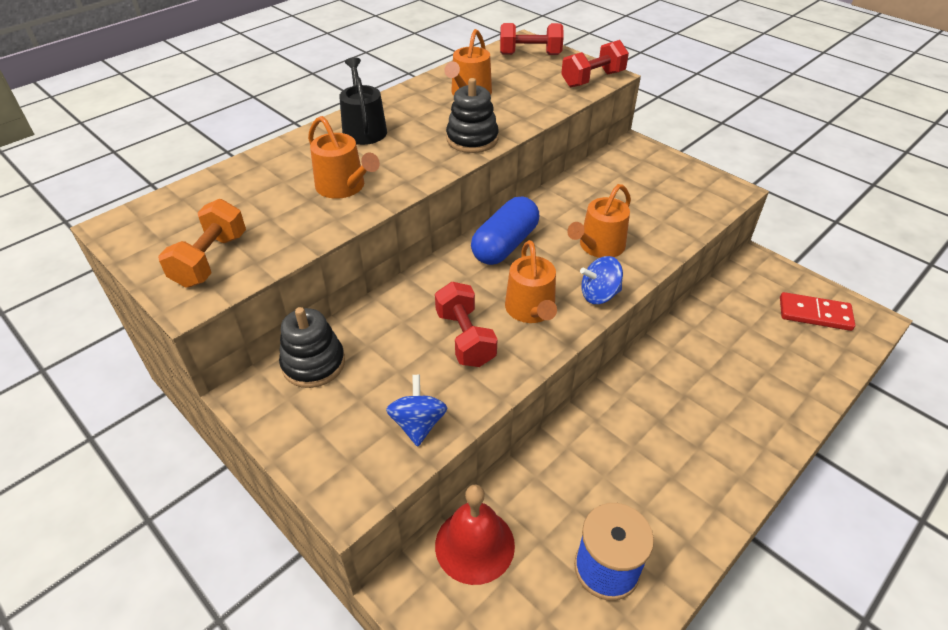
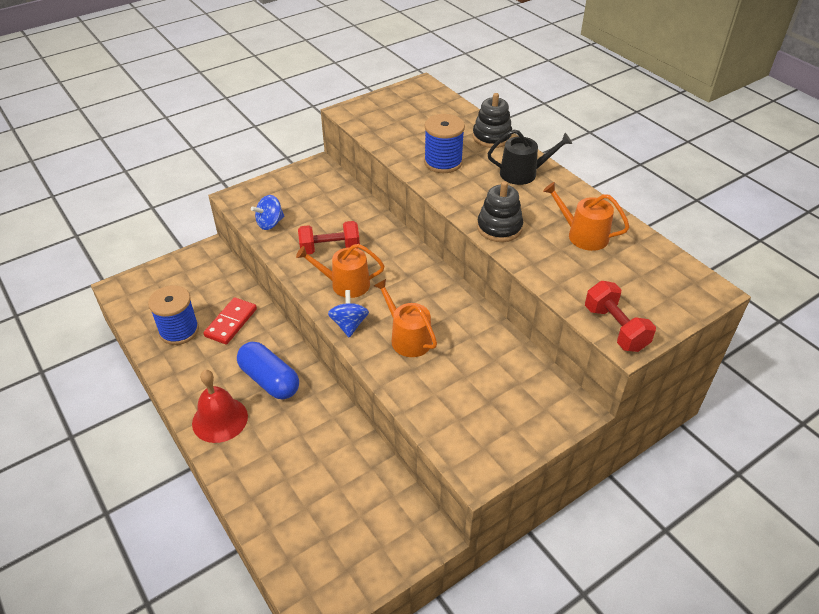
camera: 100 degrees right, 0 degrees up
orange dumbbell [158,199,246,288] -> none
black stacking toy [279,307,345,388] -> black stacking toy moved to [473,93,512,148]
orange watering can [308,116,380,199] -> blue spool [424,114,465,173]
blue spinning top [386,375,447,447] -> blue spinning top turned 135 degrees clockwise [251,195,284,230]
red bell [435,484,515,585] -> red bell moved to [192,370,248,443]
blue capsule [471,197,539,265] -> blue capsule moved to [237,342,299,399]
red dumbbell [500,23,564,55] -> none
red domino [780,292,855,331] -> red domino moved to [203,297,257,345]

